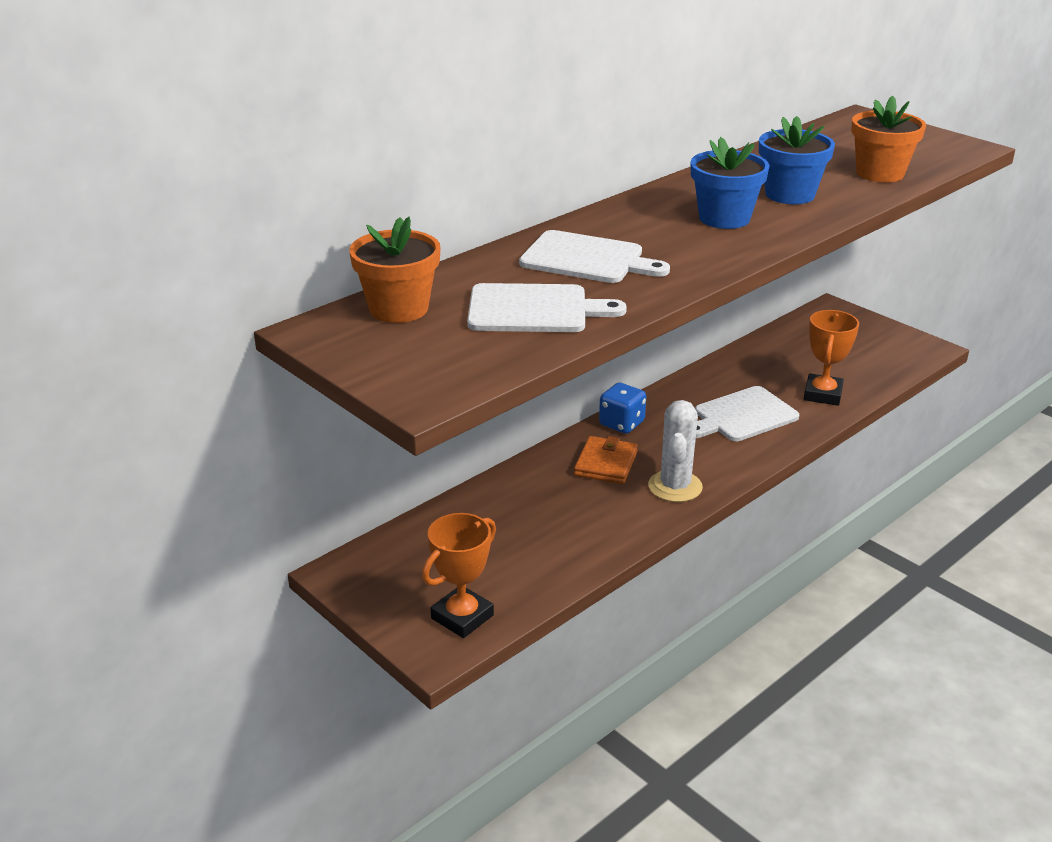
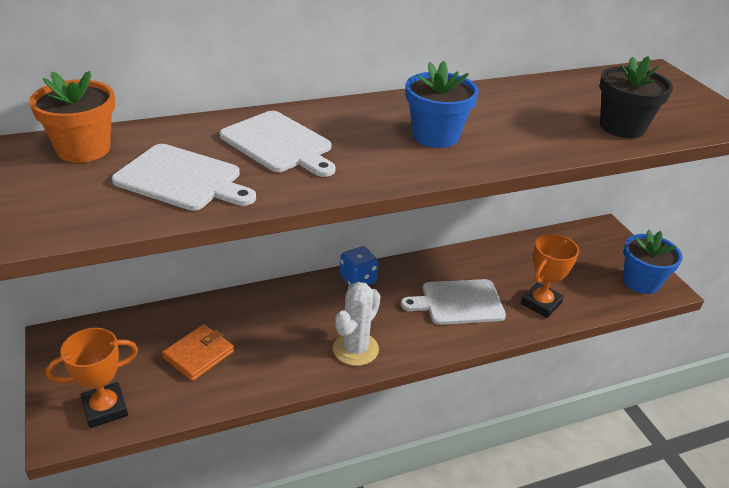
camera: 20 degrees right, 5 degrees up
orange wallet [574,436,638,484] -> orange wallet moved to [162,324,234,381]
blue flower pot [759,116,835,204] -> blue flower pot moved to [623,230,683,294]
orange flower pot [851,96,926,182] -> black flower pot [599,56,673,138]

